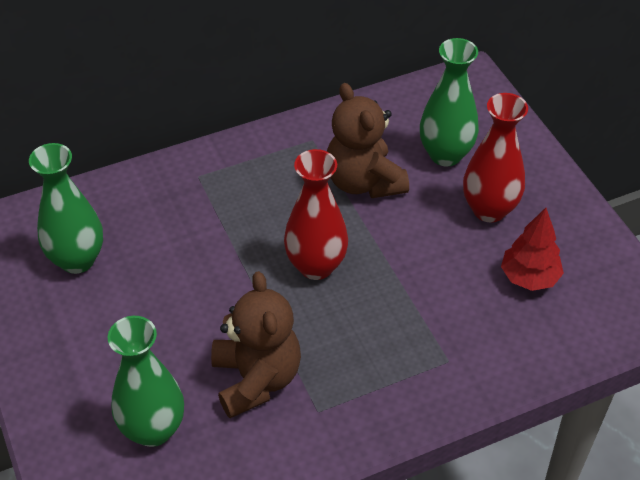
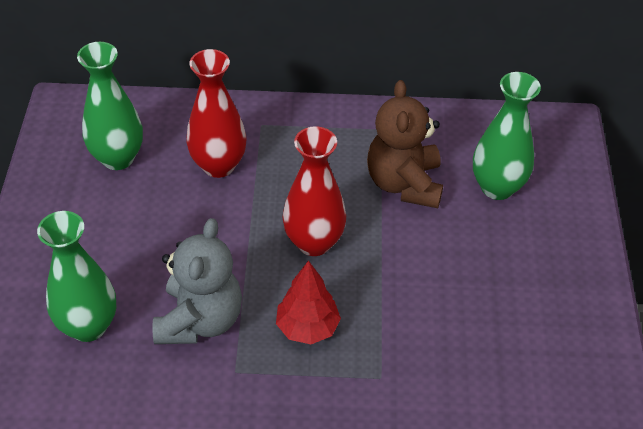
camera: 25 degrees right, 0 degrees up
brown teddy bear [211,271,301,418] -> grey teddy bear [152,218,242,344]
red vase [463,93,528,223] -> red vase moved to [186,49,246,178]
red tree [501,208,564,291] -> red tree moved to [276,260,341,344]

